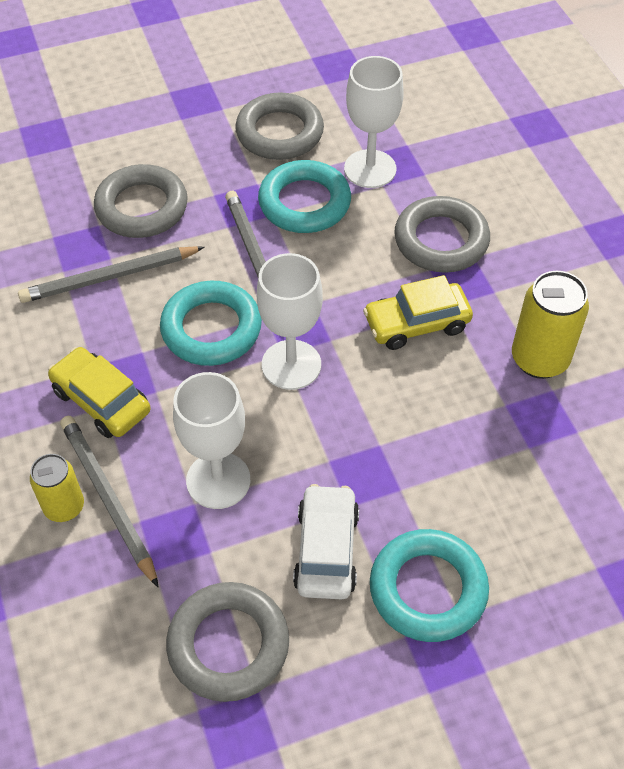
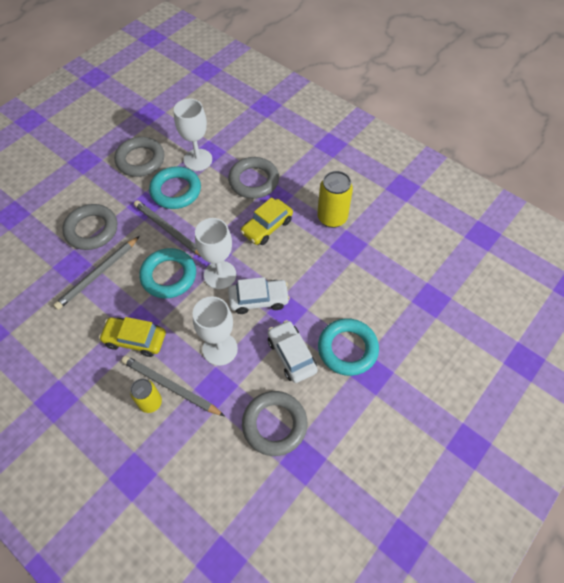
camera: 30 degrees left, 5 degrees up
none -> white car [228,277,290,314]

